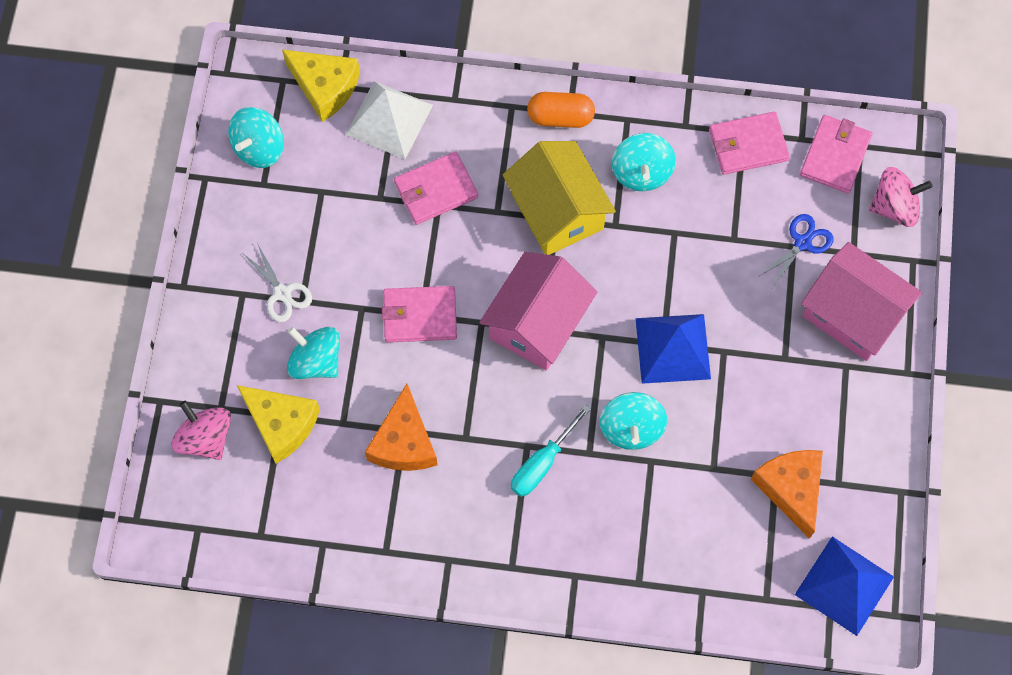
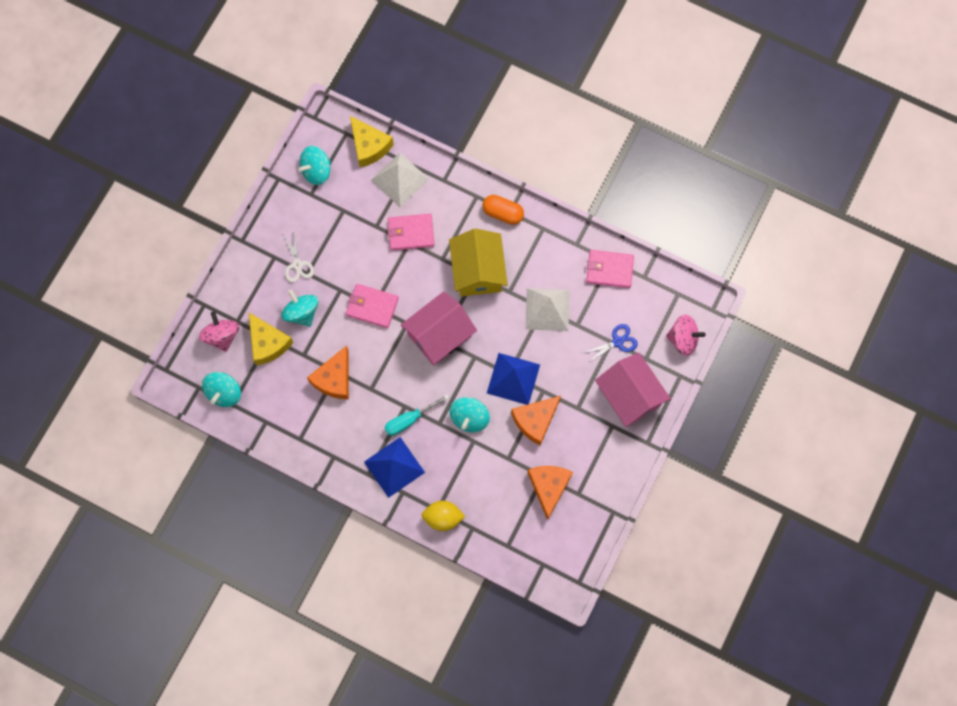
camera: 20 degrees right, 5 degrees up
turquoise spinning top [612,133,676,191] -> turquoise spinning top moved to [202,372,241,407]
blue pyramid [795,536,894,636] -> blue pyramid moved to [364,437,425,498]
pink wallet [800,115,872,193] -> none
none -> yellow lemon [422,501,465,531]
none -> orange cheese [511,396,561,445]
none -> white pyramid [525,288,570,331]

